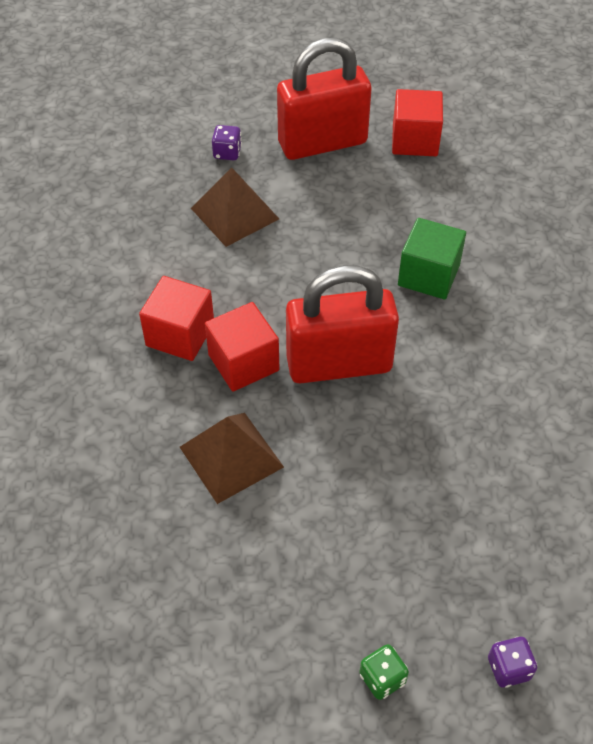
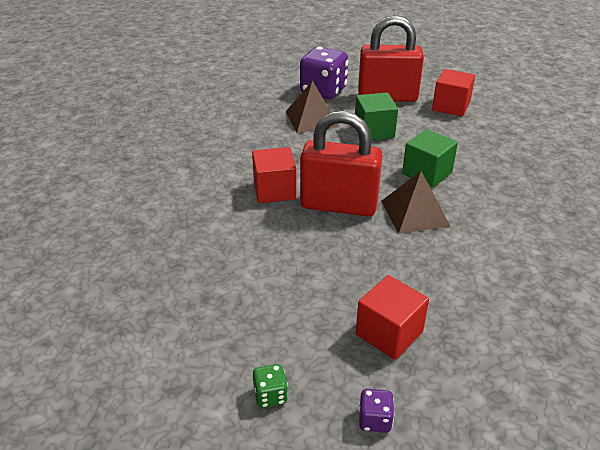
camera: 20 degrees right, 15 degrees down
red cube [139,276,214,361] -> red cube moved to [356,275,429,360]
brown pyramid [180,413,284,504] -> brown pyramid moved to [381,171,450,234]
purple dice [212,125,242,160] -> purple dice [300,46,348,99], size x2.24
none -> green cube [355,92,398,140]

